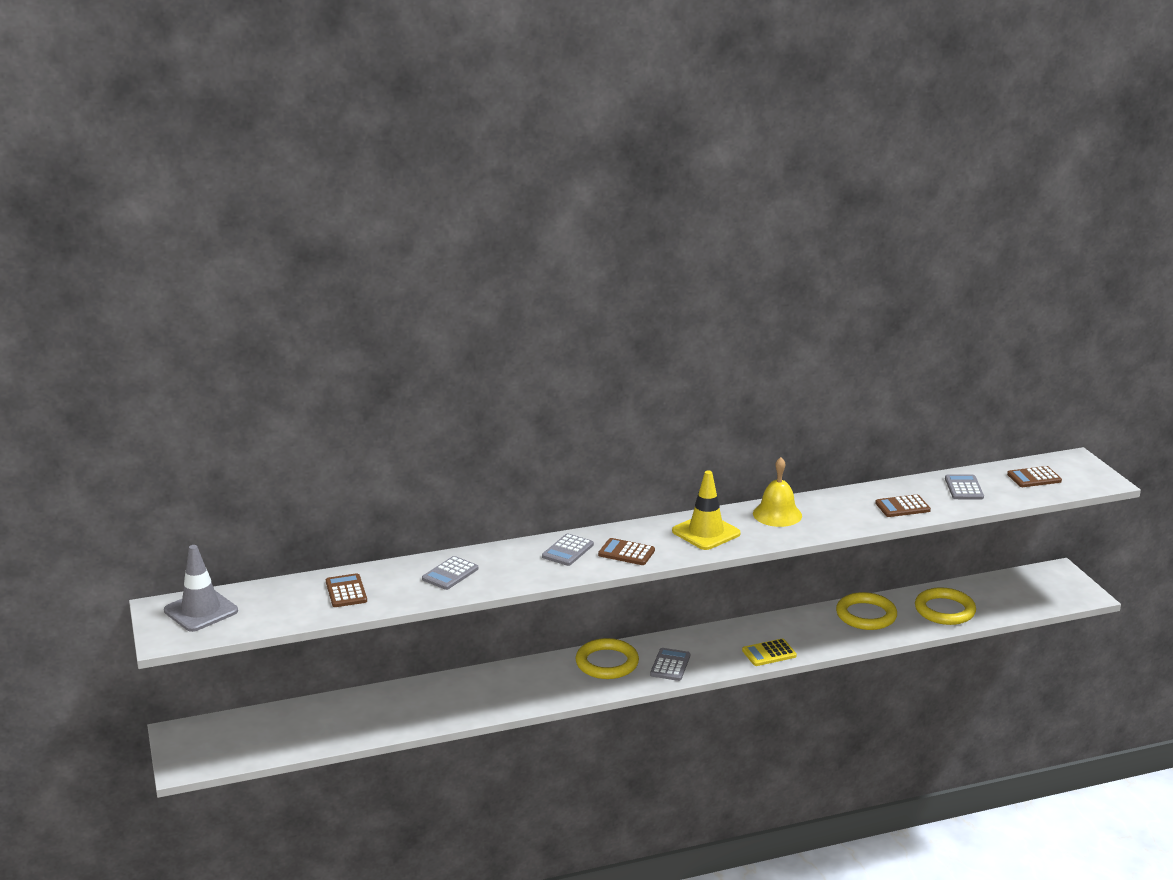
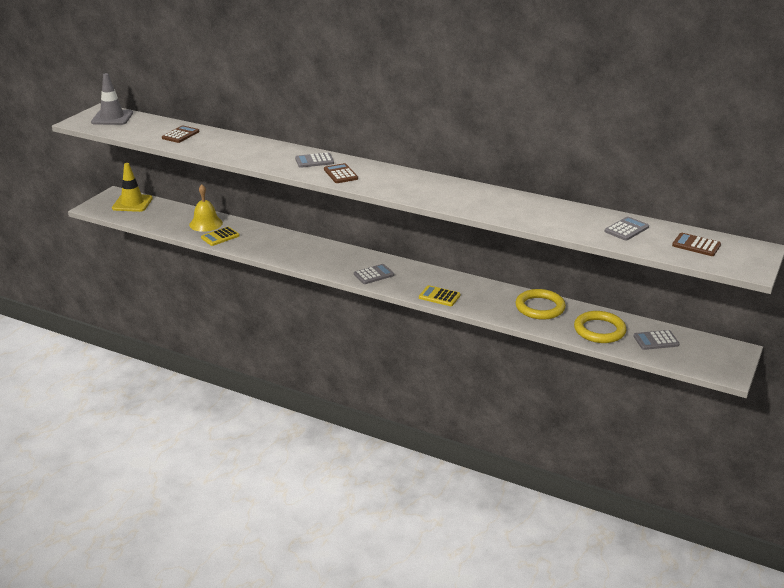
camera: 45 degrees right, 5 degrees up
grey calculator [422,556,478,590] -> grey calculator moved to [633,330,680,350]
yellow ring [575,638,639,679] -> none
yellow traffic cone [672,470,741,550] -> yellow traffic cone moved to [112,163,153,212]
yellow bell [753,457,802,527] -> yellow bell moved to [189,184,223,232]
brown calculator [875,494,931,517] -> none
none -> yellow calculator [201,227,240,246]

